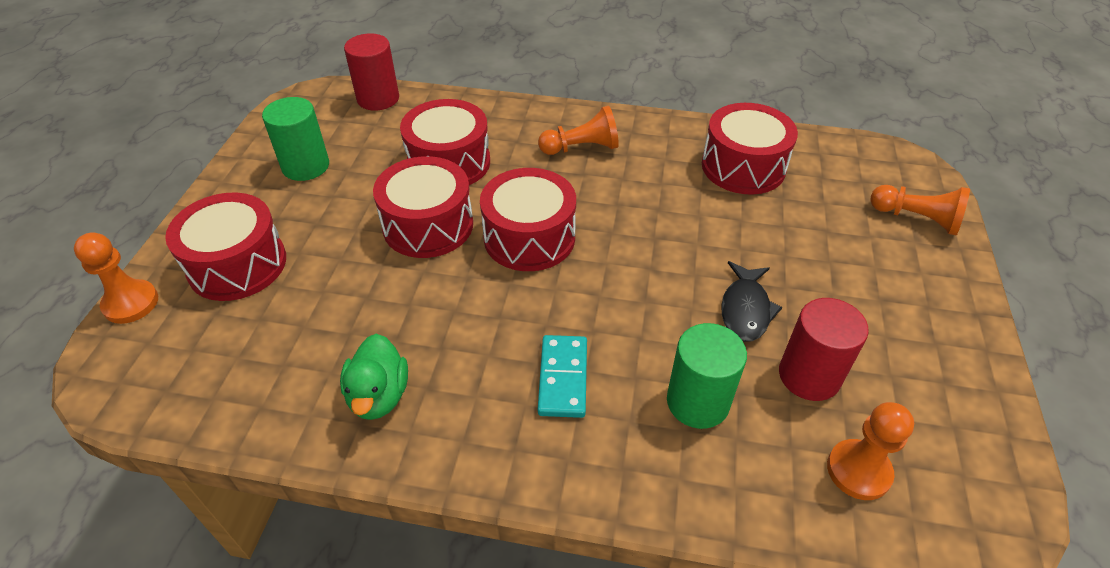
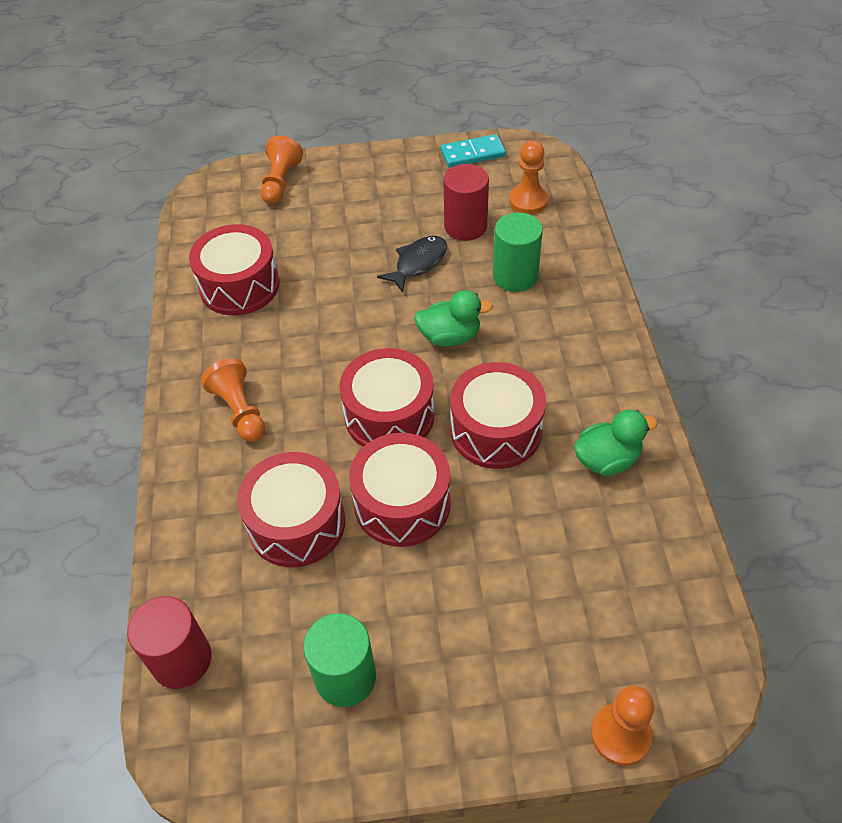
camera: 105 degrees left, 5 degrees up
red drum [165,192,286,301] -> red drum moved to [450,362,546,469]
turquoise domino [538,335,587,418] -> turquoise domino moved to [441,134,506,168]
black fish [721,261,782,342] -> black fish turned 45 degrees counterclockwise [377,236,447,293]
none -> green duck [414,290,493,347]

